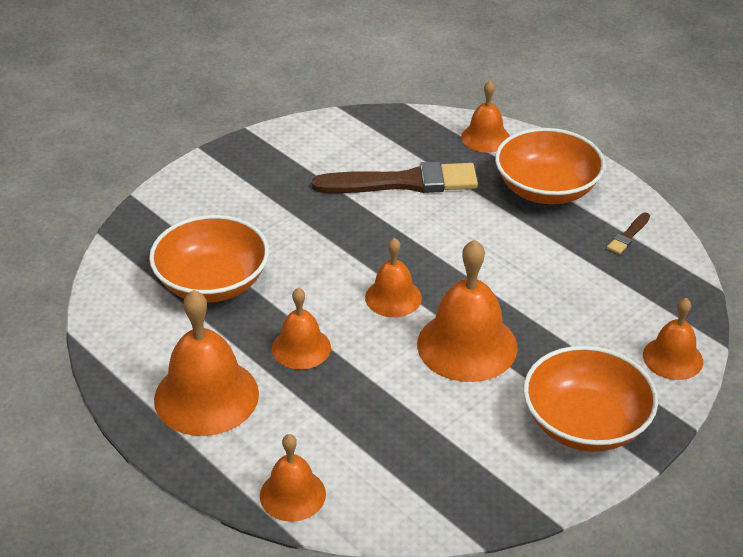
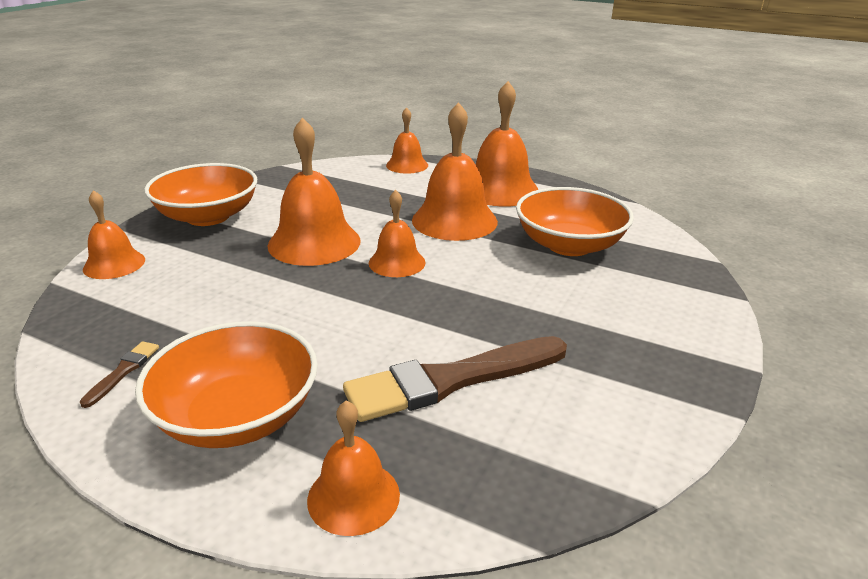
camera: 160 degrees right, 10 degrees down
orange bell [272,288,331,369] -> orange bell [412,102,498,241], size x1.70

